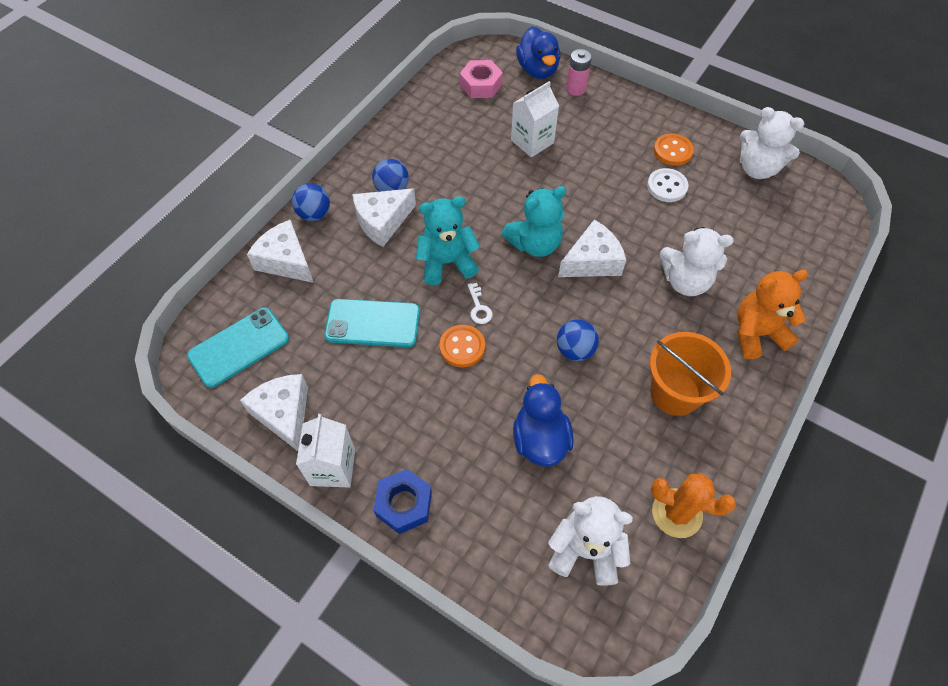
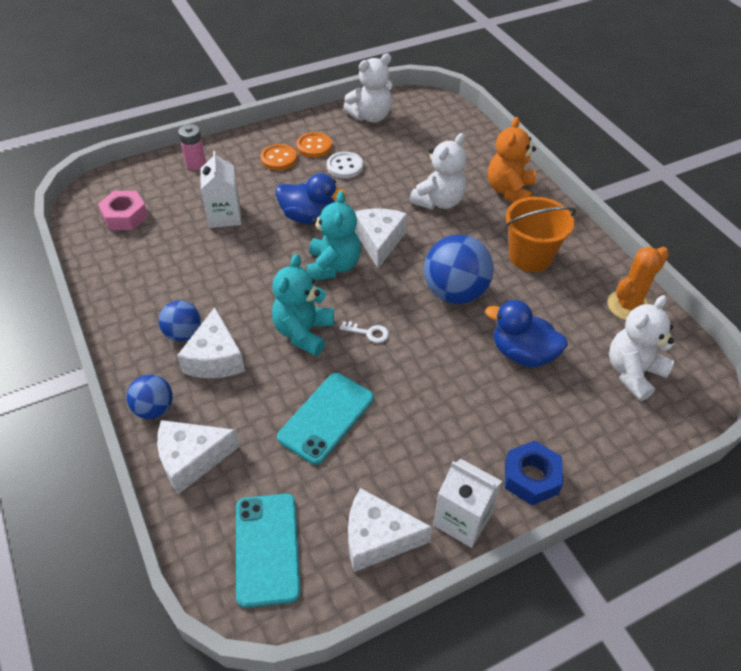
camera: 60 degrees left, 10 degrees down
orange button [439,325,485,367] -> orange button moved to [260,144,297,170]
blue duck [516,26,560,79] -> blue duck moved to [276,173,346,224]
blue ball [557,319,599,361] -> blue ball [424,235,493,304], size x1.76

